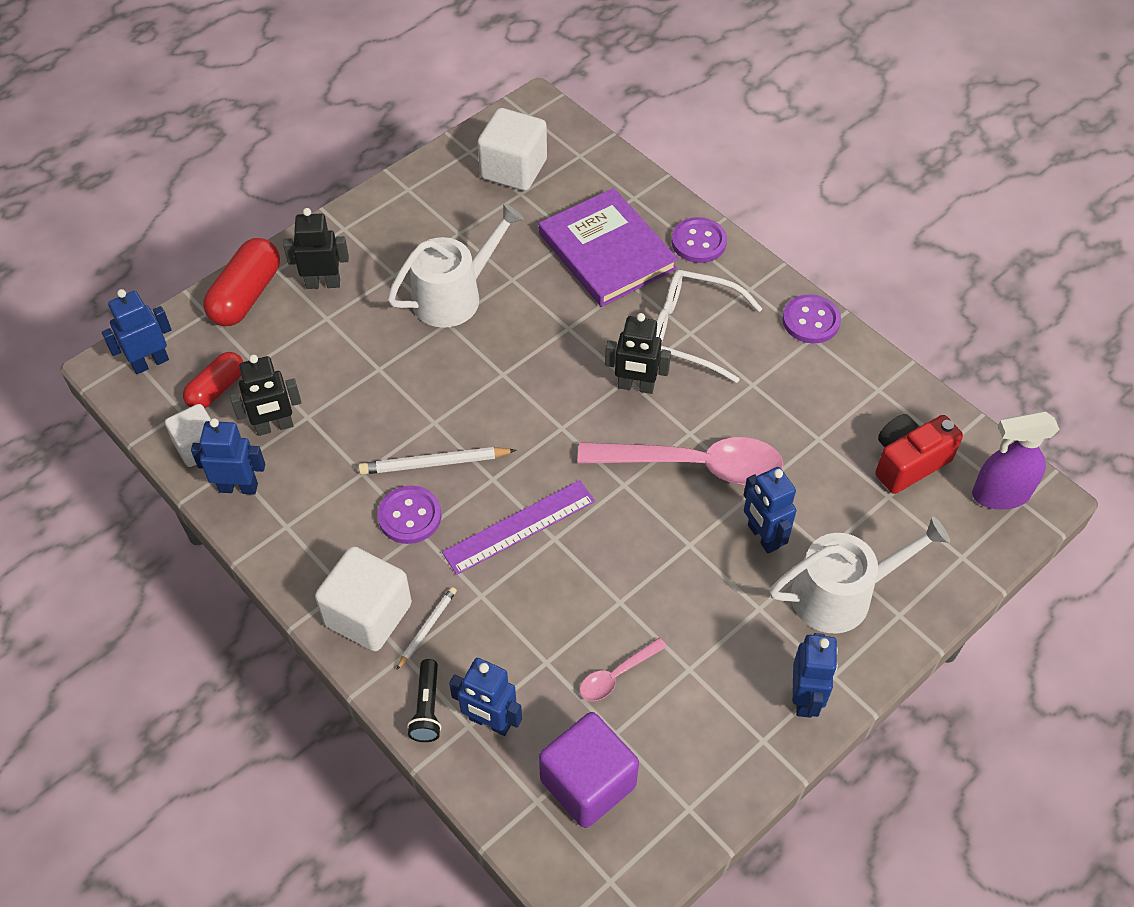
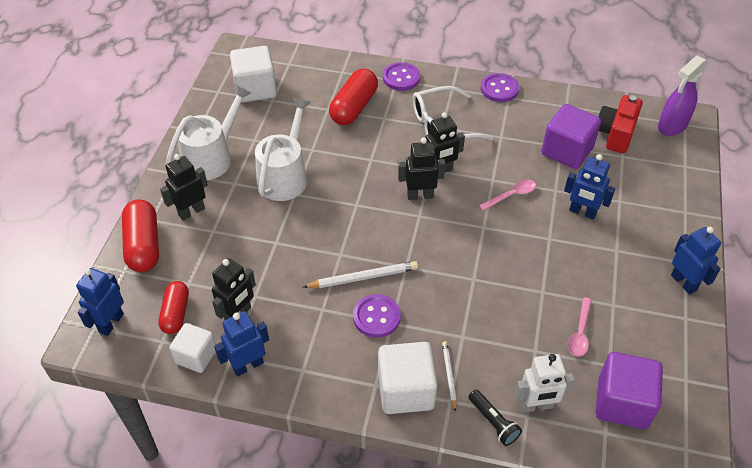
camera: 35 degrees left, 5 degrees down
white pencil [358,447,516,475] -> white pencil turned 150 degrees counterclockwise [303,261,418,288]
purple ruler [442,480,595,575] -> none
blue robot [449,658,522,736] -> white robot [514,354,575,413]
purple book [539,188,678,307] -> red capsule [329,69,378,125]
pink spoon [578,437,783,485] -> pink spoon [479,179,536,211], size x0.46
white watering can [769,517,950,633] -> white watering can moved to [166,84,251,180]
none -> black robot [398,138,445,200]
none -> purple cube [541,104,601,169]

